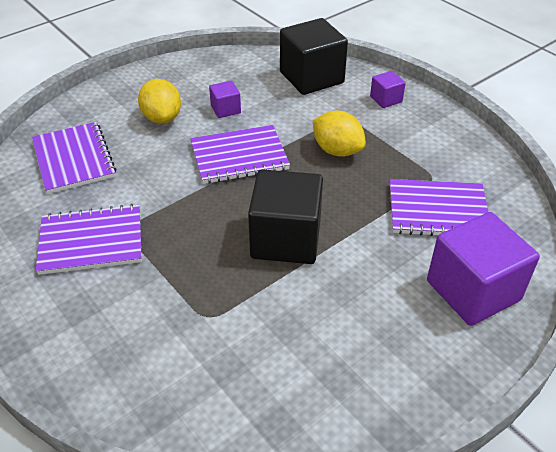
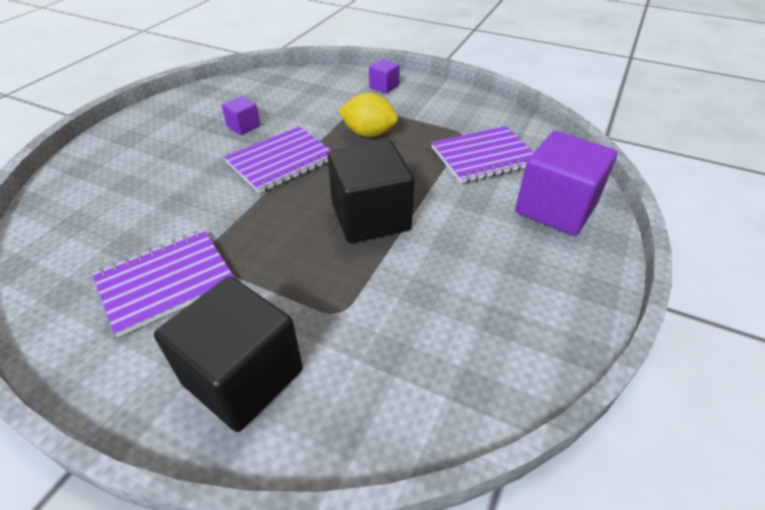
camera: 25 degrees left, 0 degrees up
purple notebook [32,122,116,194] -> none
yellow lemon [138,79,181,124] -> none
black cube [280,18,348,95] -> black cube moved to [154,276,303,432]

